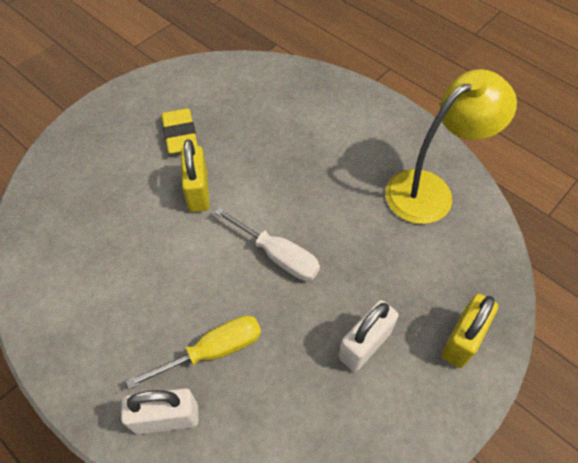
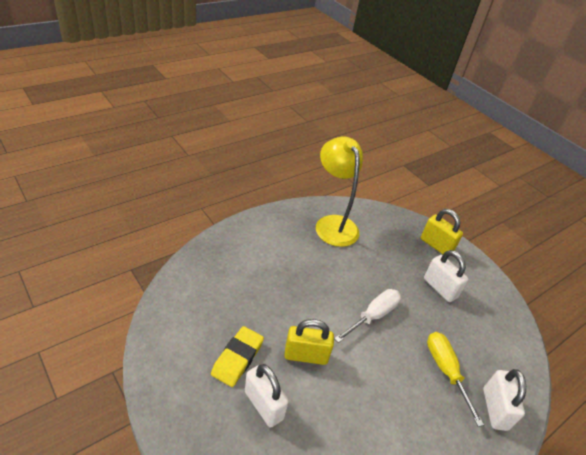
camera: 85 degrees left, 15 degrees down
yellow eraser [162,108,198,154] -> yellow eraser turned 60 degrees counterclockwise [211,326,264,387]
none -> white padlock [245,364,289,428]

